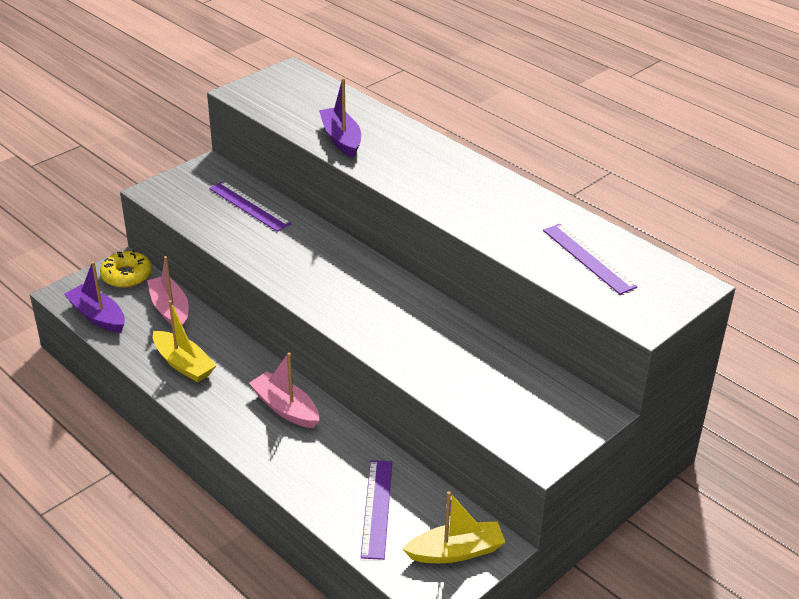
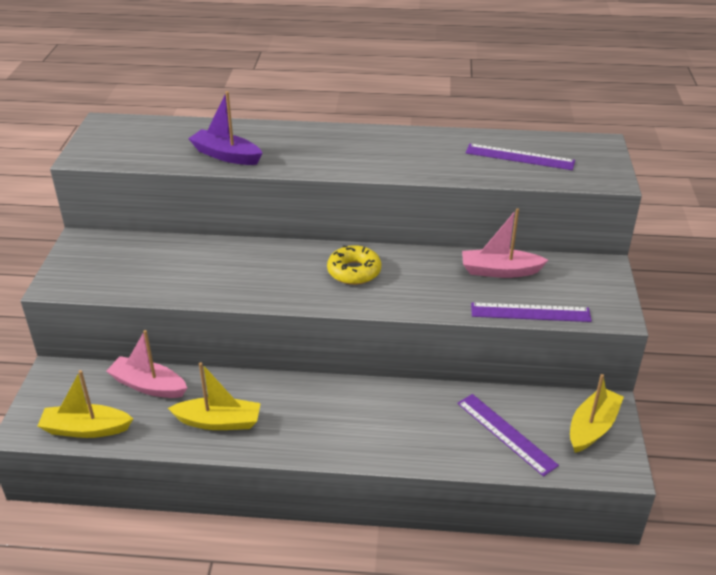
camera: 40 degrees left, 0 degrees up
purple boat [64,261,125,333] -> yellow boat [38,370,133,438]
yellow donut [100,250,152,288] -> yellow donut moved to [327,245,381,285]
purple ruler [209,181,291,232] -> purple ruler moved to [471,302,592,322]
pink boat [249,352,319,428] -> pink boat moved to [462,208,548,278]

